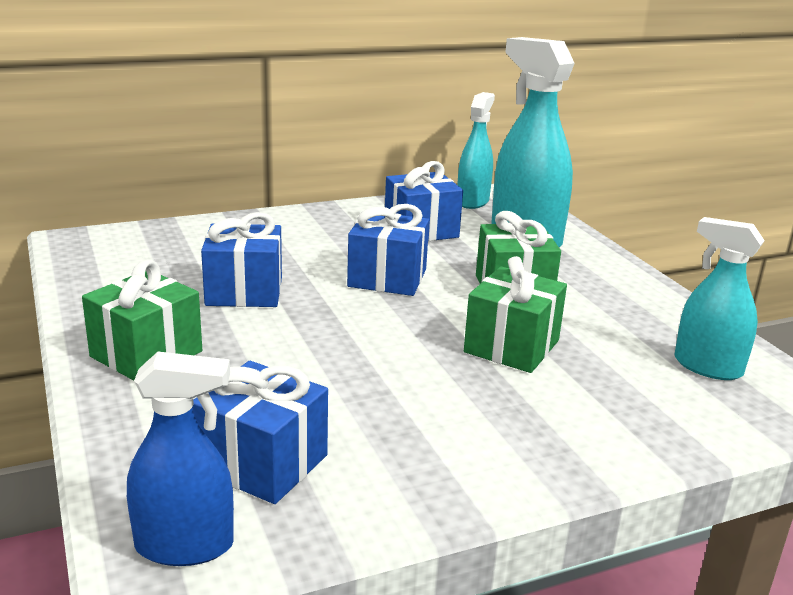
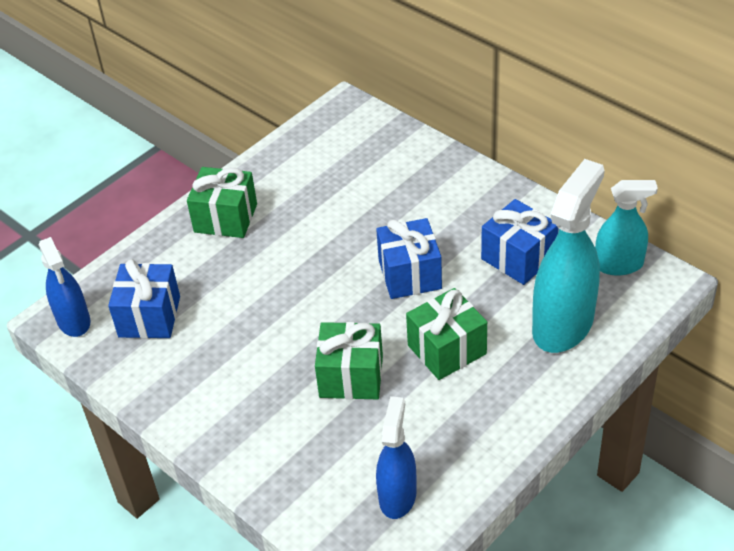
camera: 70 degrees right, 20 degrees up
blue gift [201,212,282,307] -> none
turquoise spray bottle [674,217,765,380] -> blue spray bottle [376,396,417,519]

